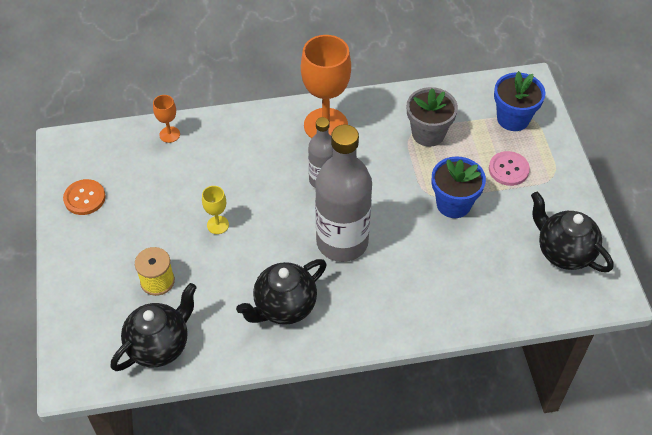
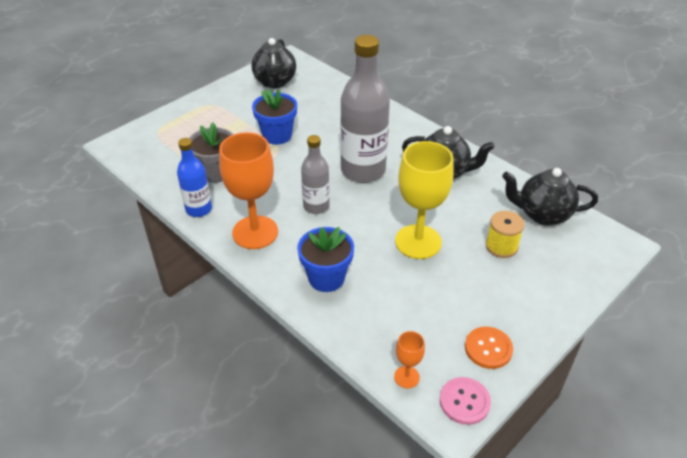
camera: 125 degrees left, 10 degrees down
orange goblet [153,95,180,143] -> orange goblet moved to [394,331,425,389]
yellow goblet [202,186,229,234] -> yellow goblet [395,141,454,259], size x2.17
pink button [489,151,530,186] -> pink button moved to [440,377,491,425]
blue flower pot [494,71,545,131] -> blue flower pot moved to [297,227,354,292]
none -> blue bottle [177,138,212,217]

